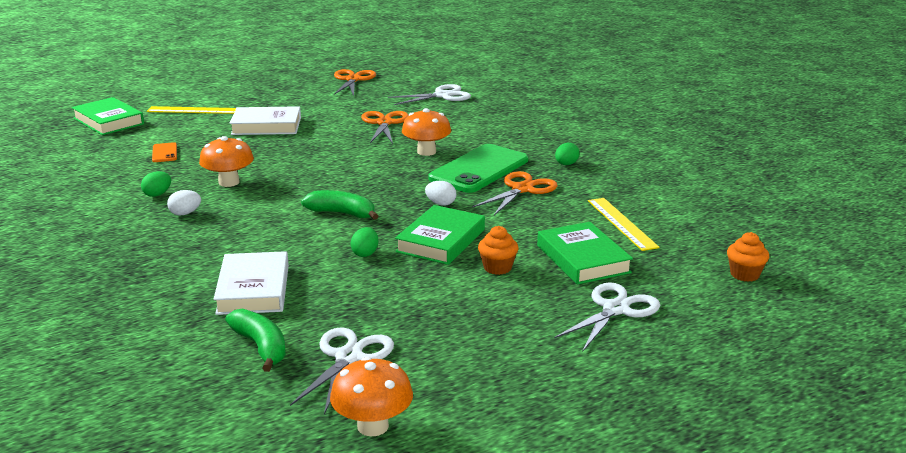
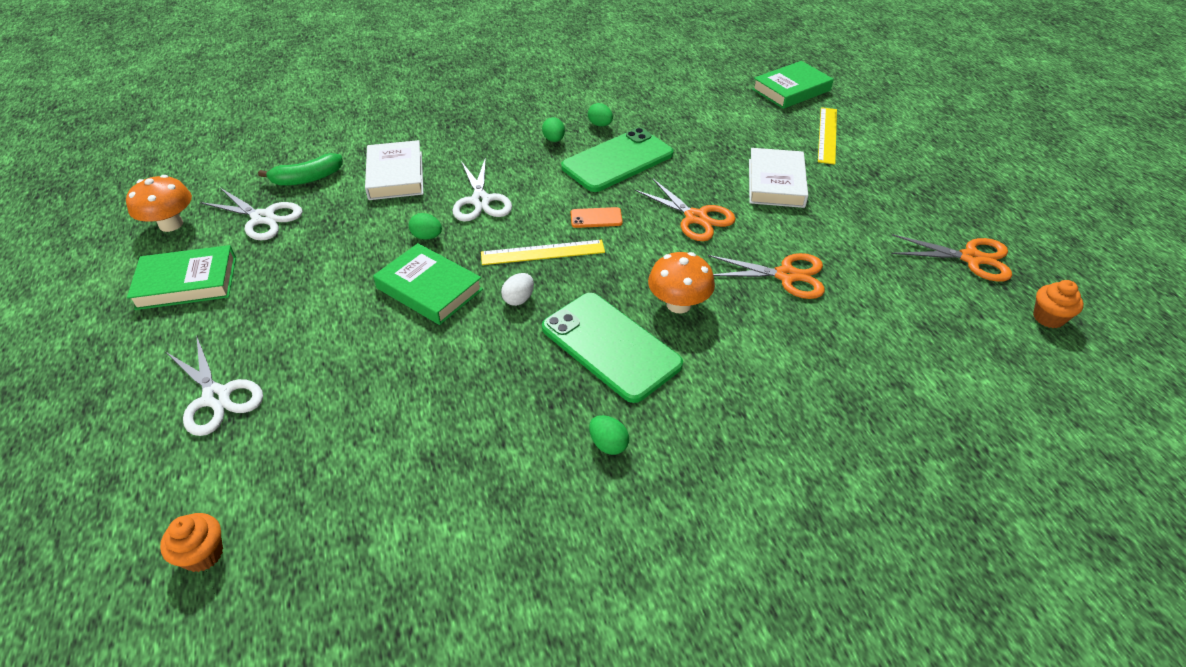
camera: 100 degrees right, 20 degrees up
orange phone [152,142,177,162] -> orange phone moved to [571,207,623,228]
white egg [167,190,201,215] -> green egg [542,117,565,142]
orange mushroom [199,136,254,187] -> green phone [561,128,674,192]
white book [213,251,289,315] -> white book turned 75 degrees clockwise [365,140,424,200]
green banana [301,190,378,220] -> none
white scissors [388,84,471,105] -> white scissors moved to [452,157,512,222]
orange scissors [472,171,558,215] -> orange scissors moved to [634,178,736,241]
orange cupcake [478,226,518,275] -> orange cupcake moved to [1033,280,1084,328]
green book [537,222,633,285] -> green book moved to [127,245,236,310]
yellow ruler [588,198,660,251] -> yellow ruler moved to [481,240,605,265]

